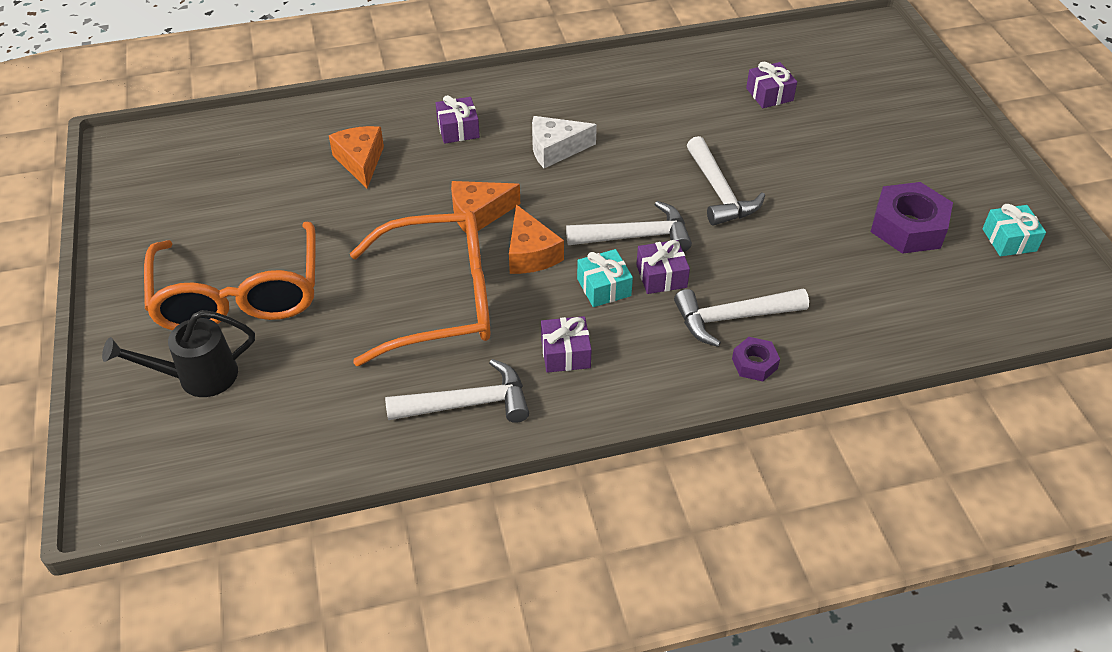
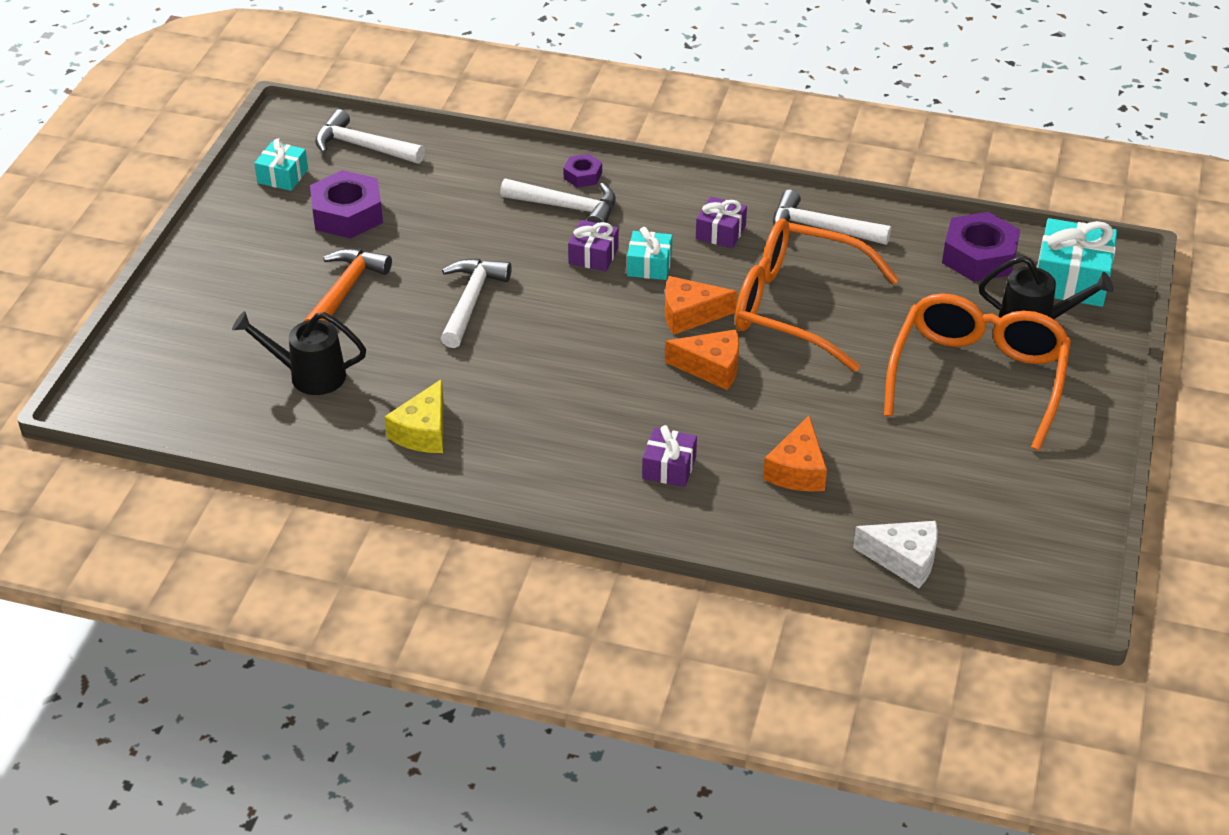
camera: 150 degrees left, 5 degrees down
orange cheese [509,205,564,274] -> orange cheese turned 105 degrees counterclockwise [665,276,737,335]
white cheese [532,116,597,168] -> white cheese moved to [853,521,938,588]
white hammer [566,201,692,252] -> white hammer moved to [315,109,425,164]
purple gift [746,62,797,108] -> black watering can [232,311,366,395]
none -> orange hammer [304,248,392,322]
none -> yellow cheese [385,379,444,453]
none -> purple nut [942,212,1020,282]
none -> turquoise gift [1037,218,1117,307]

